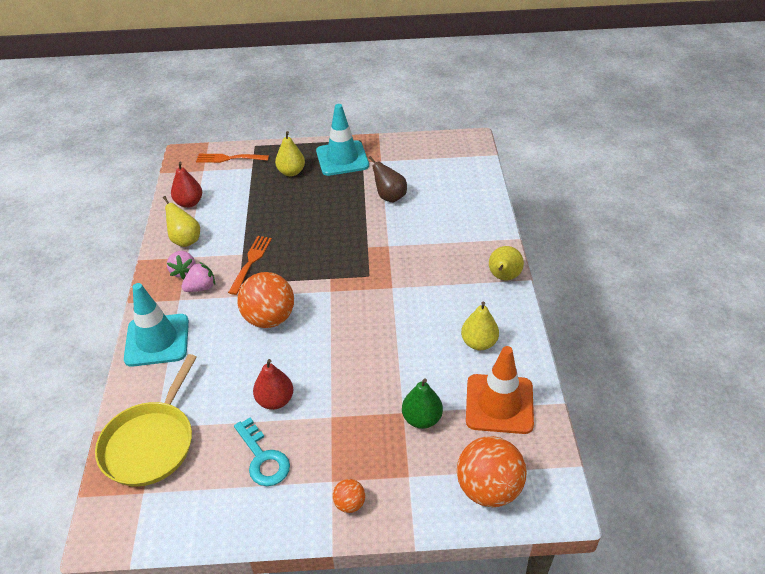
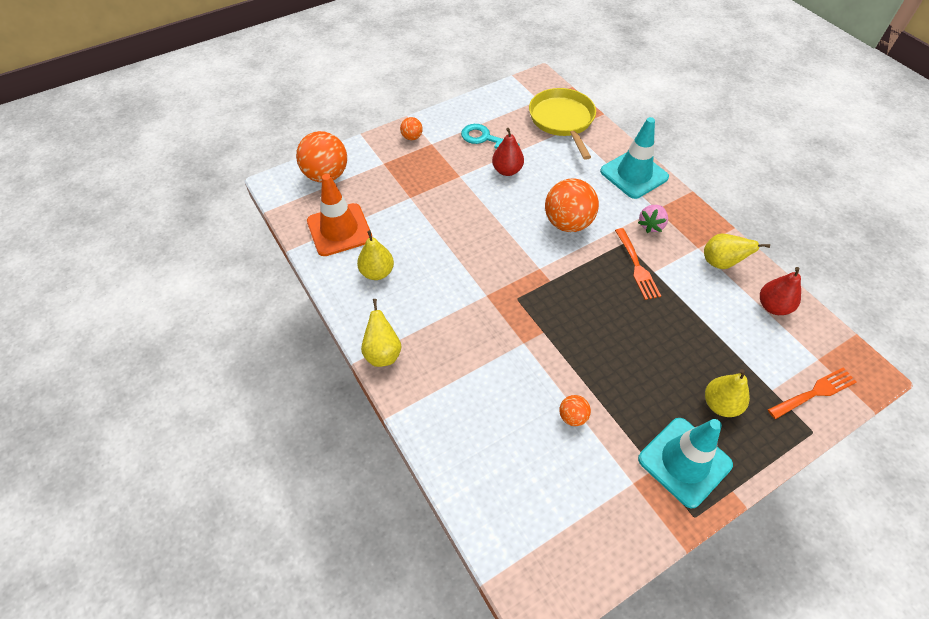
camera: 150 degrees right, 10 degrees up
pink strawberry [167,251,196,279] -> none
brown pear [368,156,407,203] -> orange ball [559,395,591,426]
green pear [402,378,443,429] -> none

